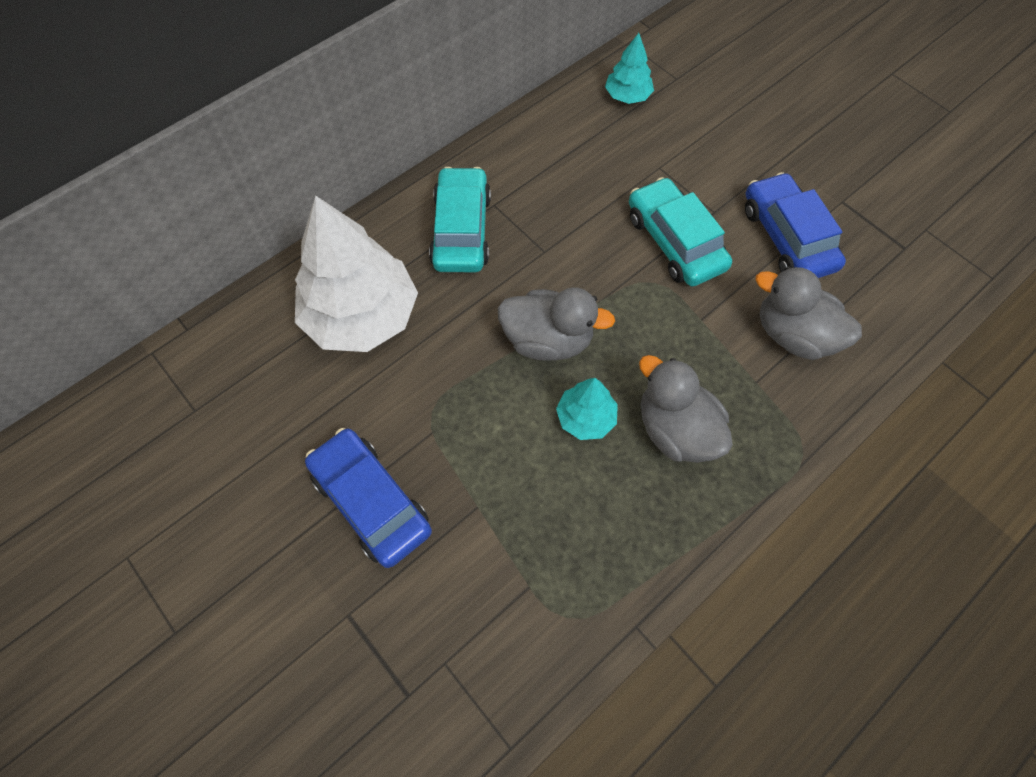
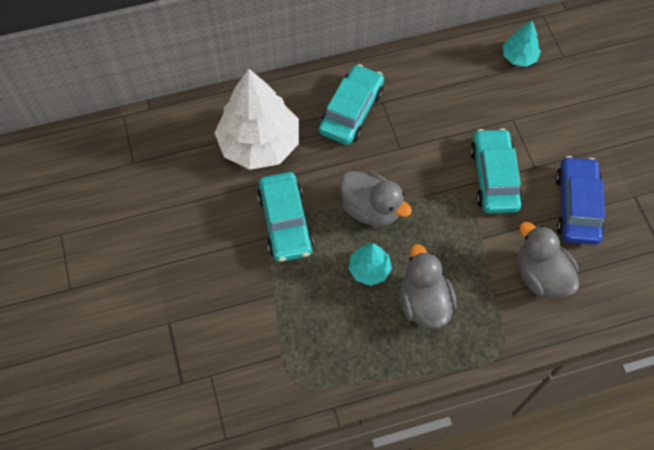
camera: 25 degrees right, 0 degrees up
blue car [305,428,432,568] -> none
none -> turquoise car [257,172,314,262]

